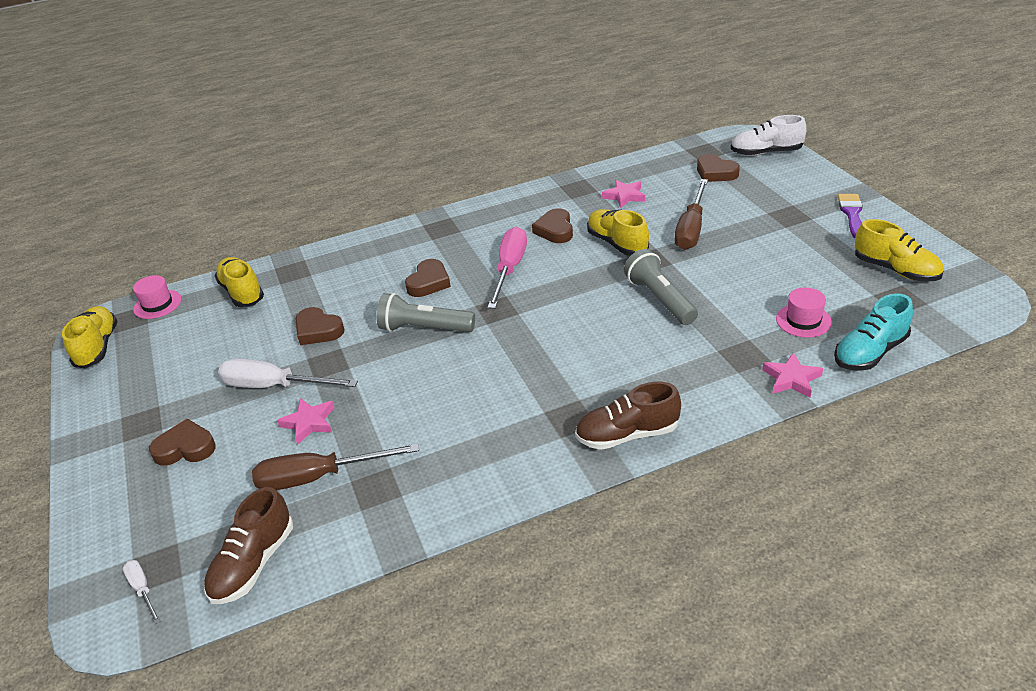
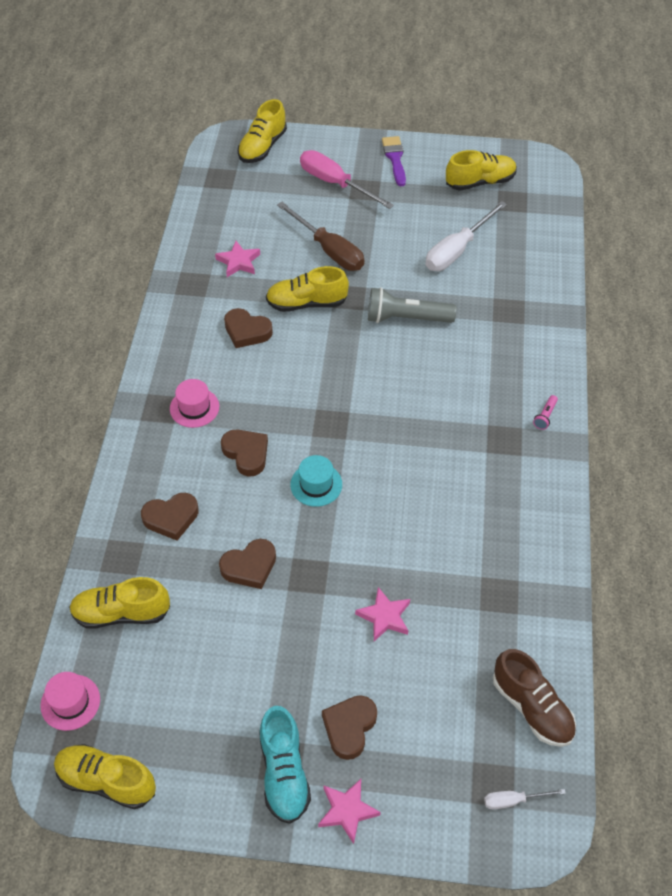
camera: 65 degrees left, 15 degrees up
white screwdriver [218,359,358,388] -> white screwdriver moved to [425,201,507,271]
brown screwdriver [252,443,419,490] -> none
grey flashlight [377,293,475,332] -> turquoise hat [290,455,342,507]
pink screwdriver [487,227,527,309] -> pink screwdriver moved to [300,150,394,209]
brown shoe [575,382,681,450] -> pink flashlight [533,395,558,430]
brown heart [697,154,740,182] -> brown heart moved to [141,493,199,541]
white shoe [730,115,807,156] -> yellow shoe [238,99,287,163]
pink star [762,352,823,397] -> pink star moved to [318,779,381,844]
pink hat [776,288,832,338] -> pink hat moved to [170,379,219,428]
turquoise shoe [834,293,913,371] -> turquoise shoe moved to [259,706,311,824]
purple brush [838,194,863,238] -> purple brush turned 45 degrees clockwise [382,136,406,186]

